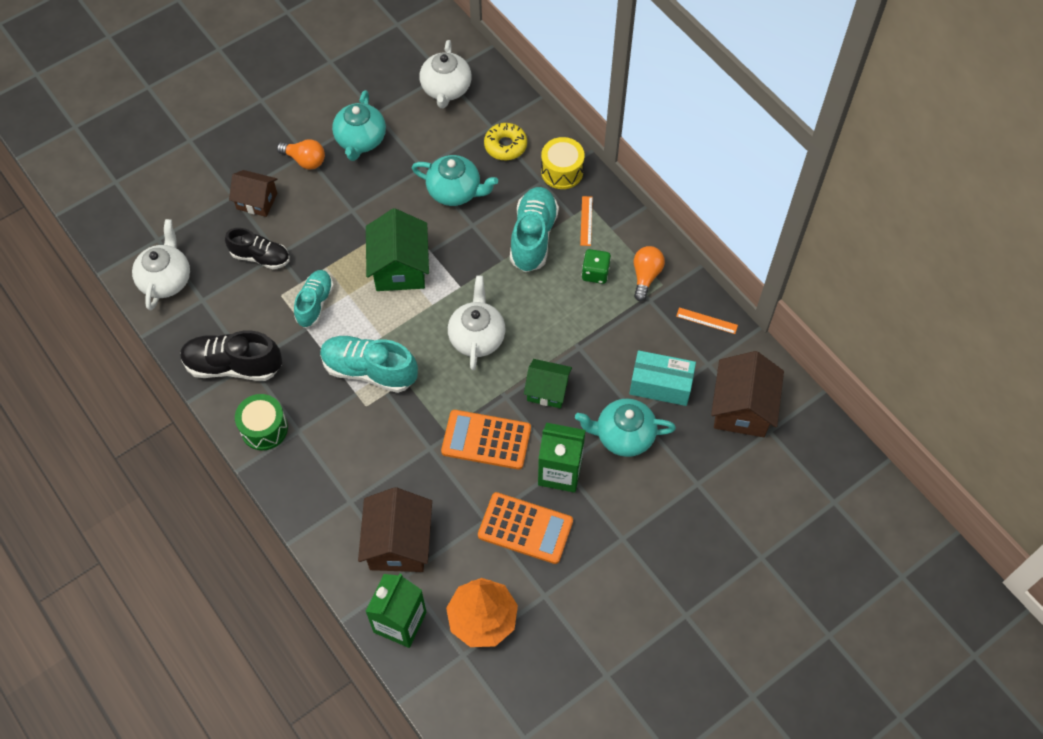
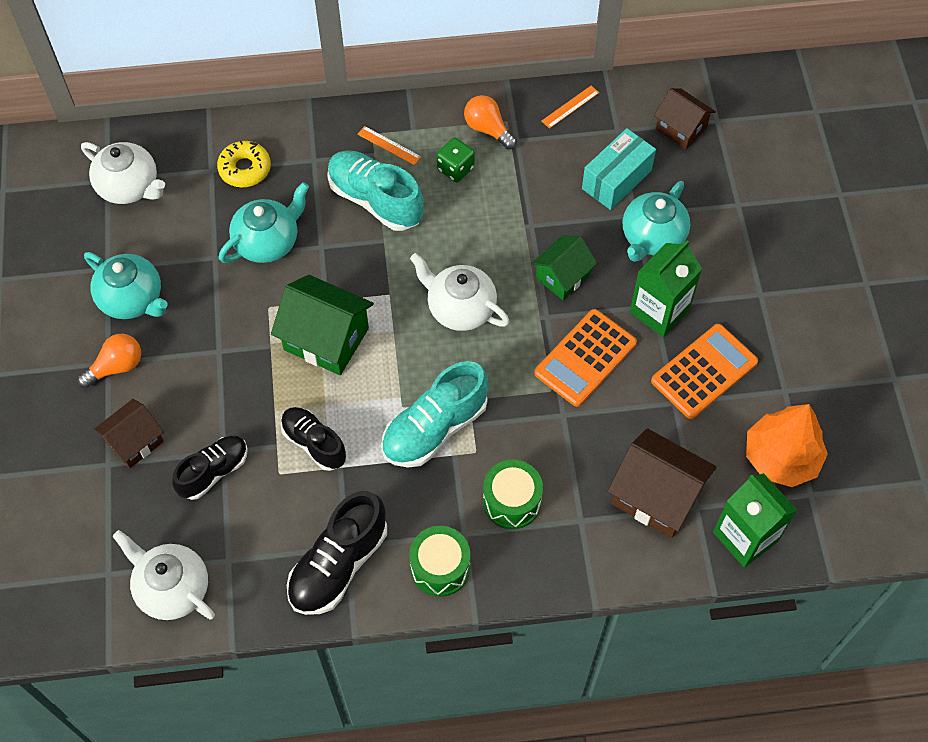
camera: 60 degrees left, 0 degrees up
turquoise shoe [294,270,334,328] -> black shoe [281,407,346,471]
yellow drum [541,137,585,189] -> none
brown house [711,351,784,437] -> brown house [654,88,716,149], size x0.64
none -> green drum [483,460,543,529]

